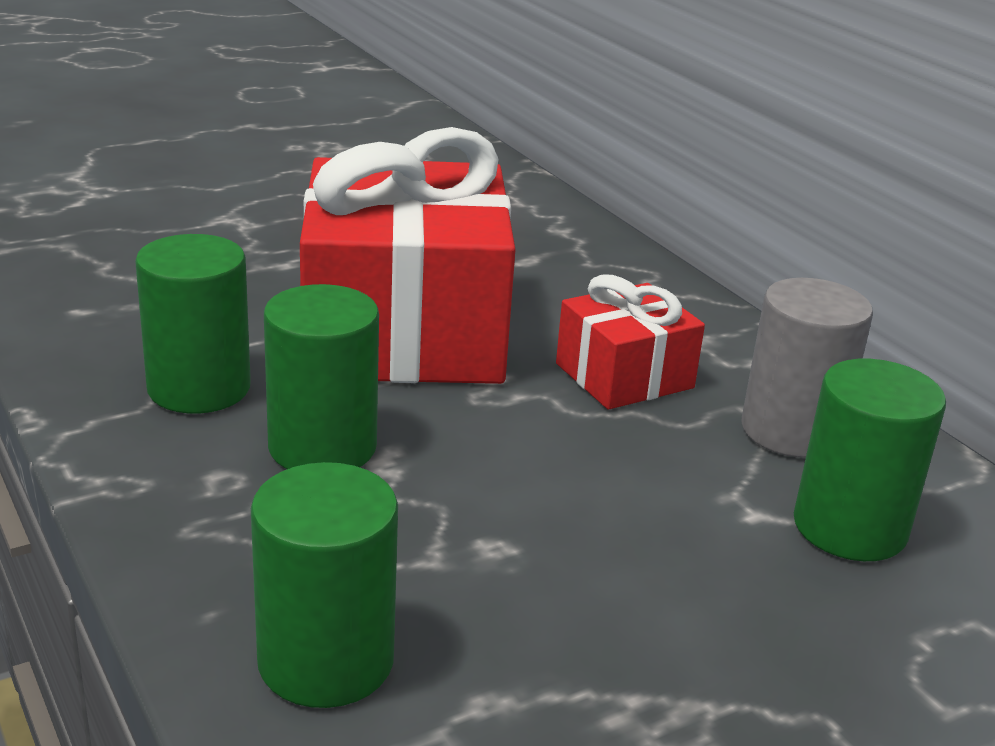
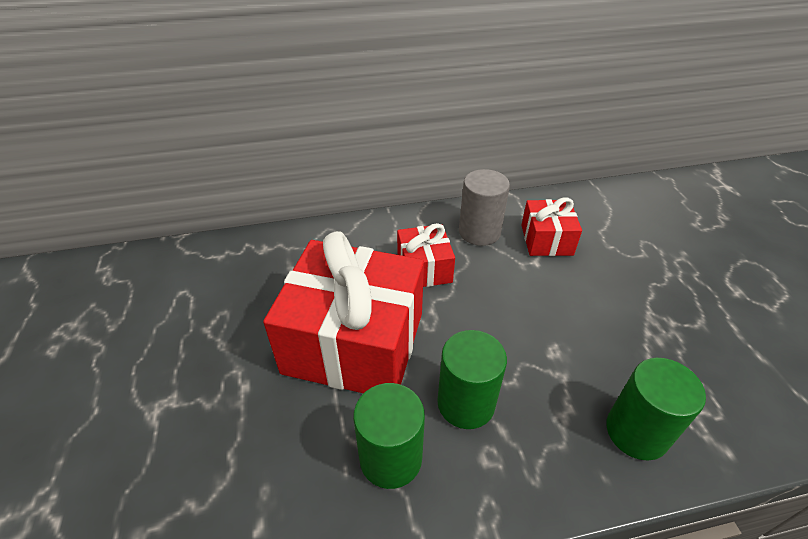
camera: 70 degrees left, 15 degrees up
green cylinder [794,359,946,561] -> red gift [521,198,582,256]

